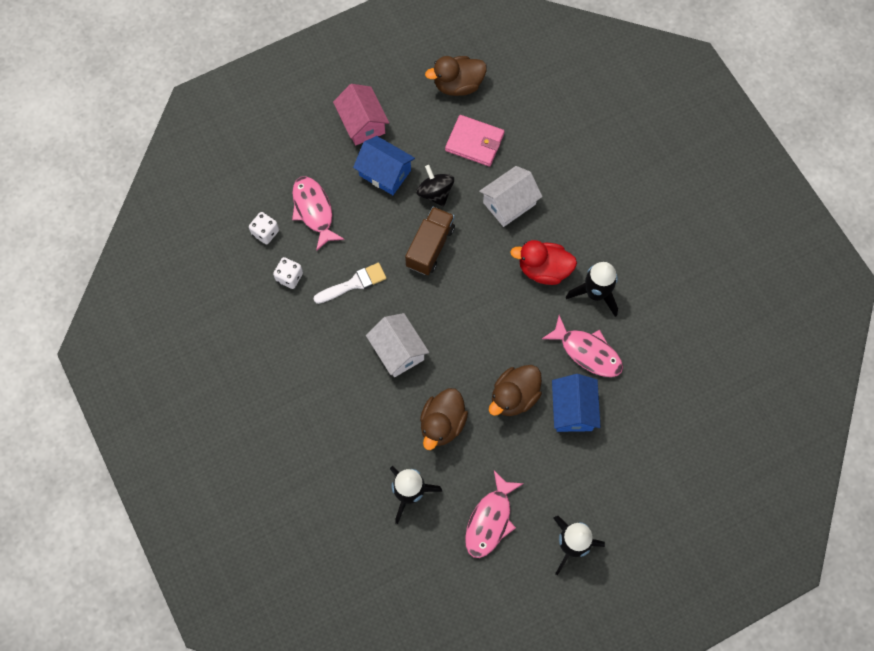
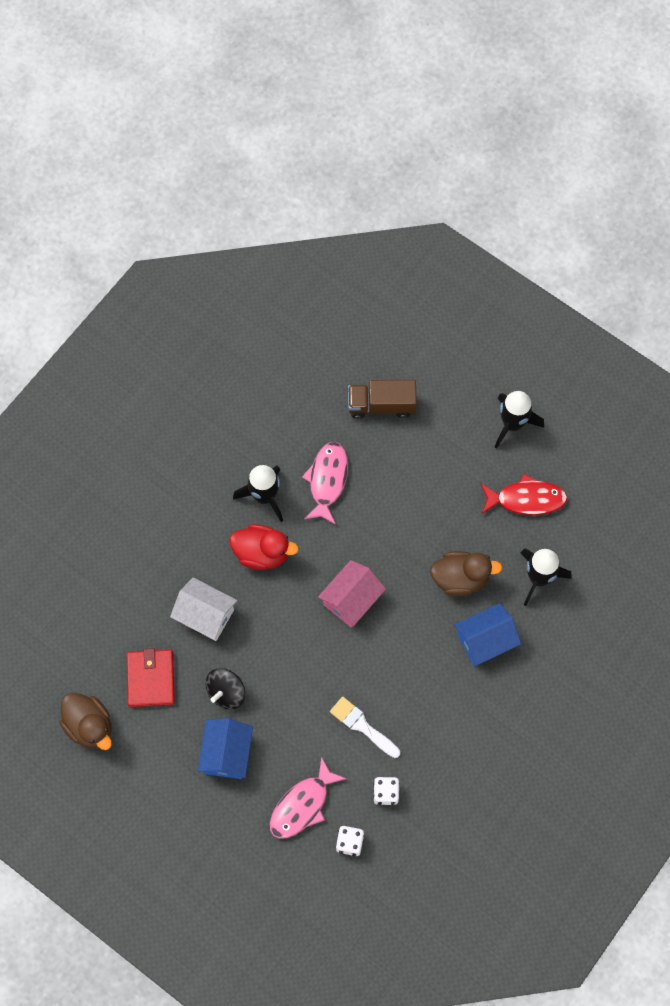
camera: 115 degrees left, 0 degrees up
pink house [333,84,389,145] -> pink house moved to [318,560,386,627]
white house [366,313,429,377] -> none
brown truck [405,207,455,275] -> brown truck moved to [348,380,417,419]
pink wallet [445,115,504,167] -> red wallet [127,648,175,707]
pink fish [465,471,524,558] -> red fish [481,473,568,515]
brown duck [489,365,542,416] -> none
red duck [510,240,577,285] -> red duck turned 60 degrees counterclockwise [230,524,299,570]
blue house [552,374,601,432] -> blue house moved to [454,603,521,666]

